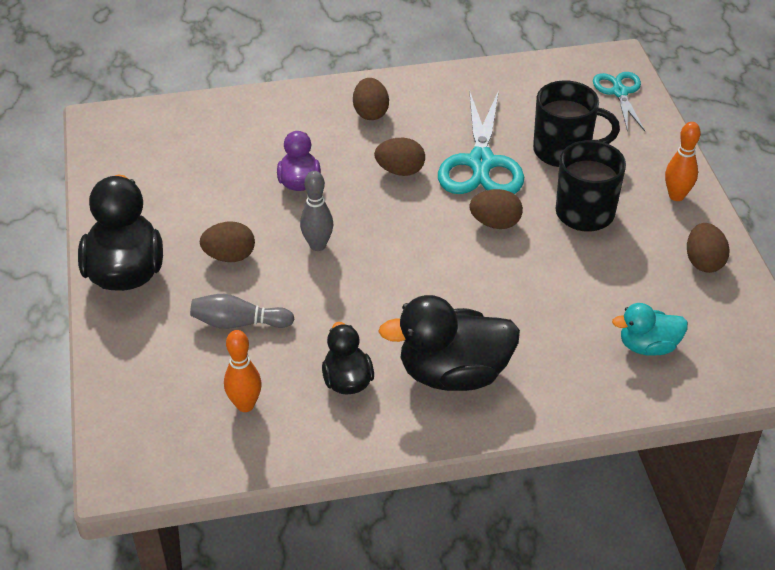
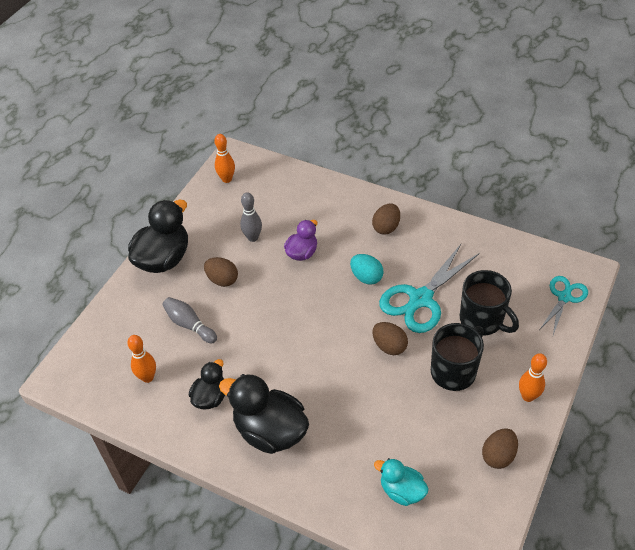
camera: 40 degrees right, 5 degrees up
grey bowling pin [300,171,333,251] -> grey bowling pin moved to [240,192,262,242]
brown egg [374,138,425,176] -> turquoise egg [350,254,384,285]
none -> orange bowling pin [214,134,235,183]

